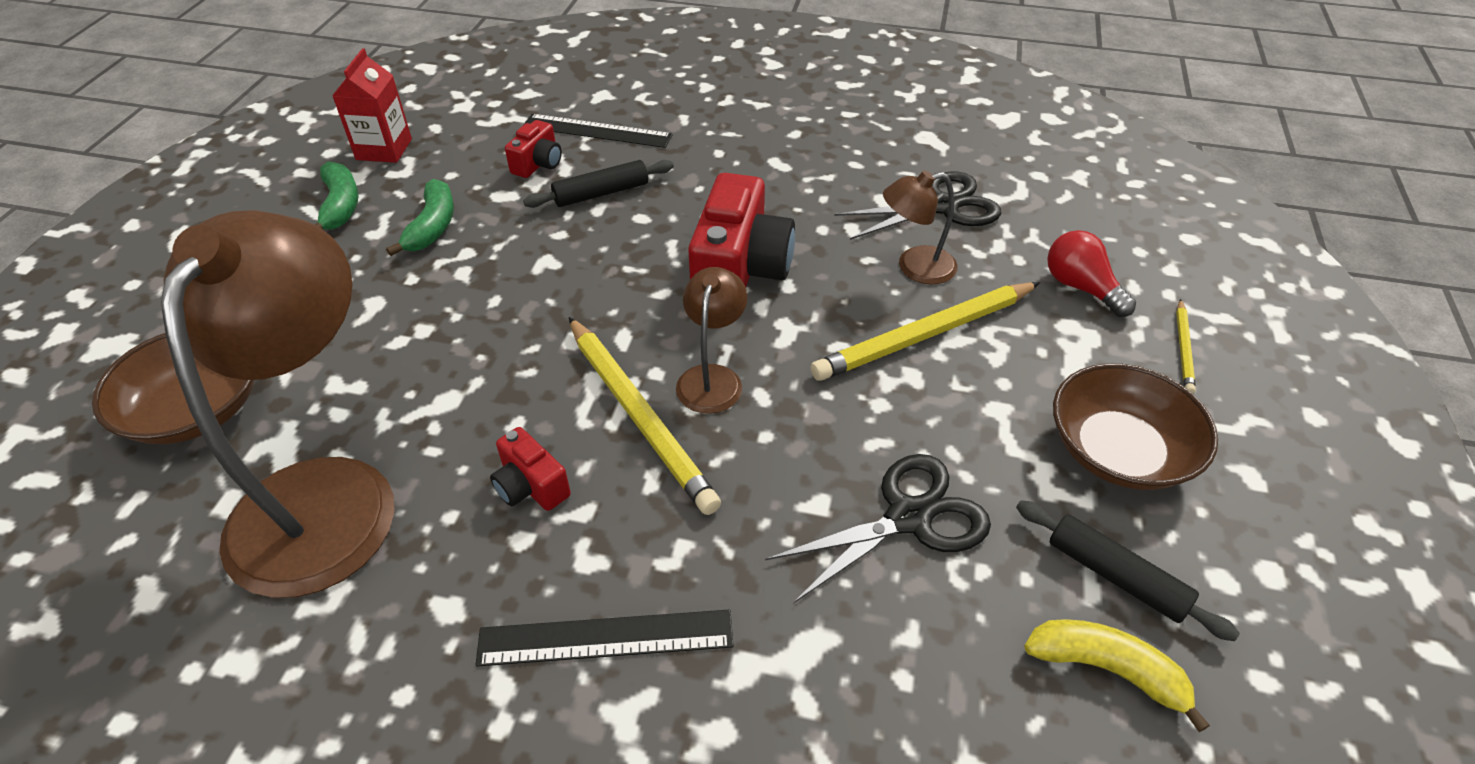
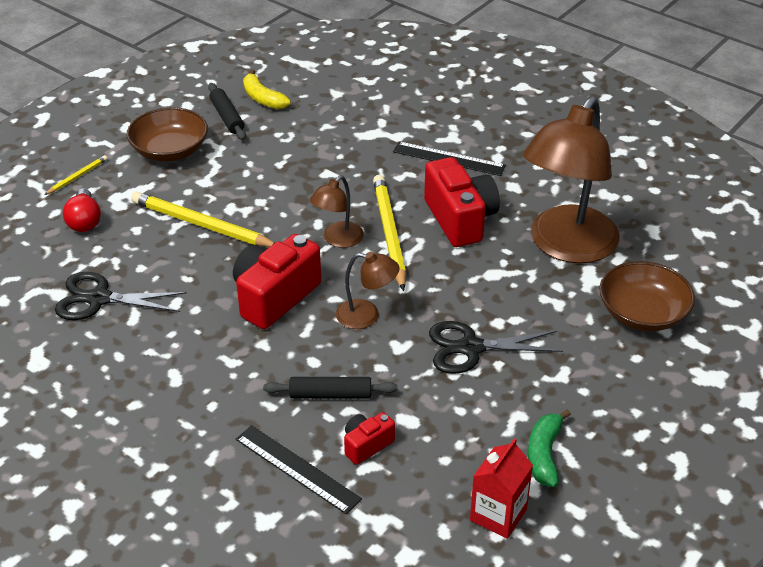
camera: 155 degrees left, 5 degrees down
green banana [386,179,454,256] -> none
red camera [490,427,571,511] -> red camera [424,157,500,247], size x1.98
black scissors [765,454,991,604] -> black scissors moved to [429,321,563,374]
yellow pencil [810,282,1040,381] -> yellow pencil turned 150 degrees counterclockwise [131,191,275,247]
brown lamp [883,171,958,284] -> brown lamp moved to [336,251,400,329]

